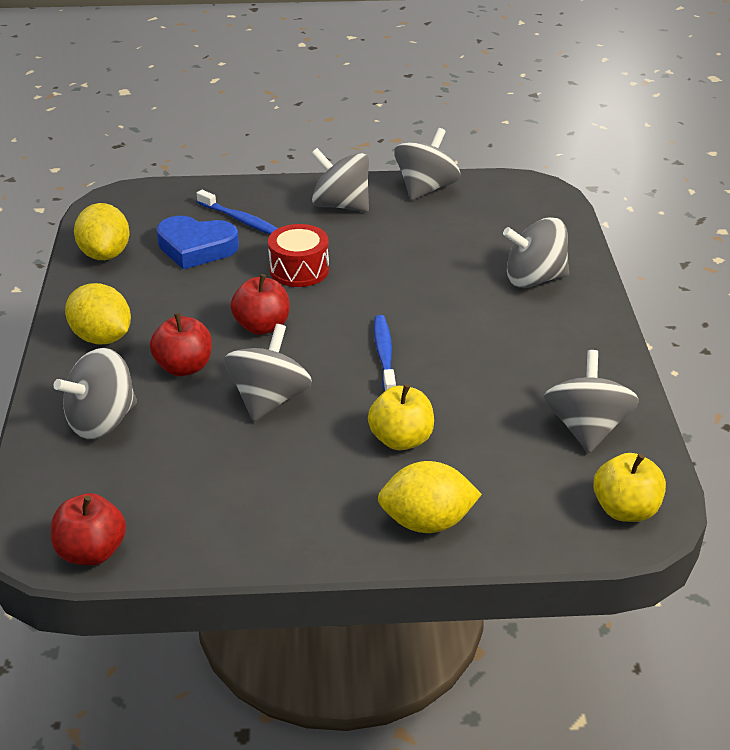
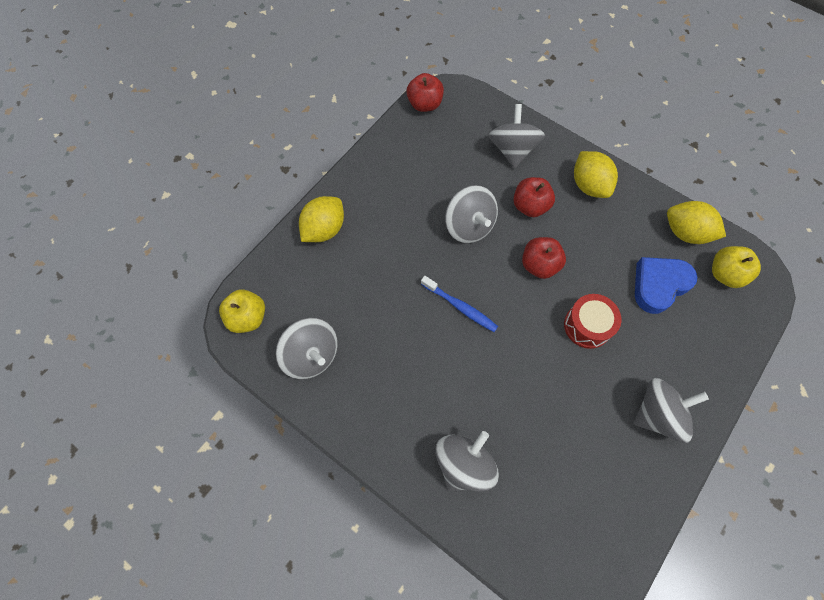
camera: 130 degrees right, 30 degrees up
yellow lemon [65,283,131,345] -> yellow lemon turned 75 degrees clockwise [574,151,618,198]
blue toothbrush [197,190,278,234] -> none
yellow apple [368,384,434,450] -> yellow apple moved to [712,246,761,288]
grey spinning top [394,128,460,200] -> none

